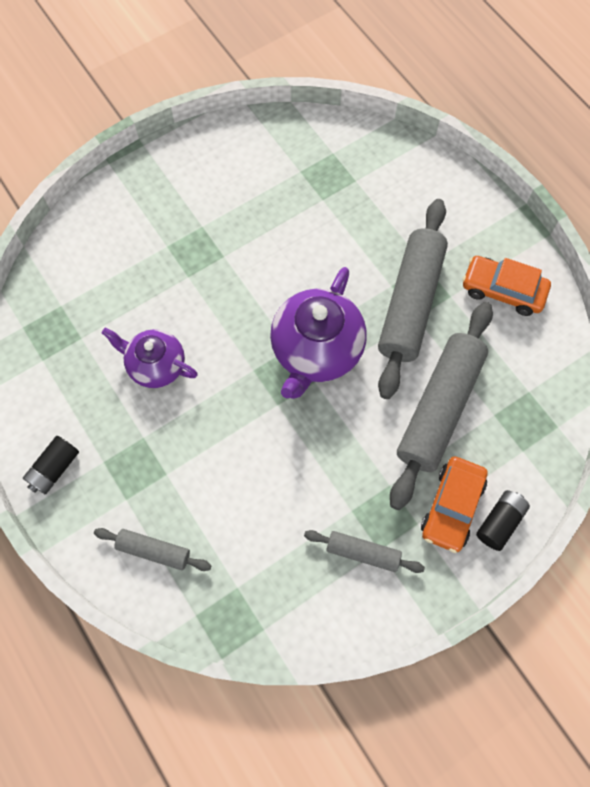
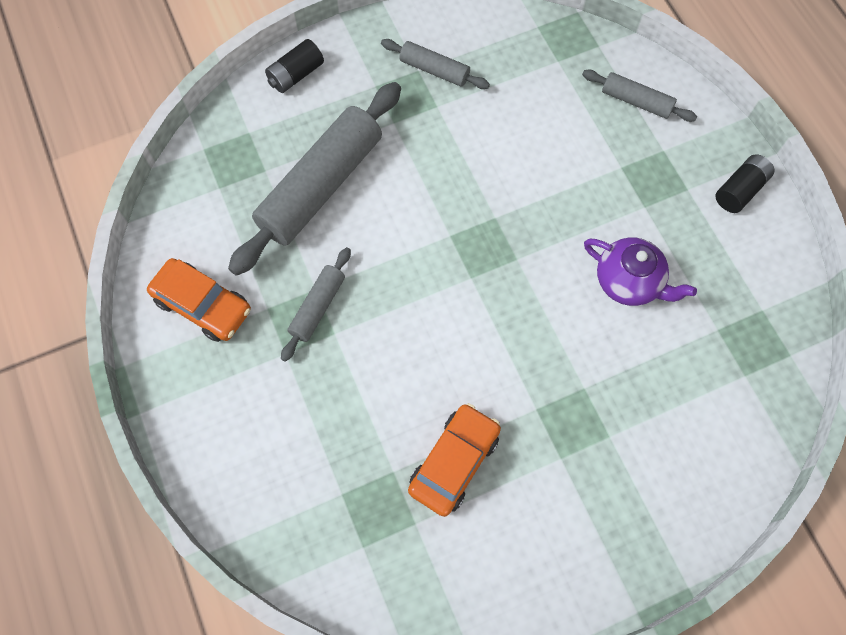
camera: 170 degrees left, 0 degrees up
purple teapot [270,267,367,399] -> none
grey rolling pin [378,199,448,399] -> grey rolling pin [281,247,351,362], size x0.49
orange car [421,456,488,553] -> orange car moved to [408,403,501,517]

